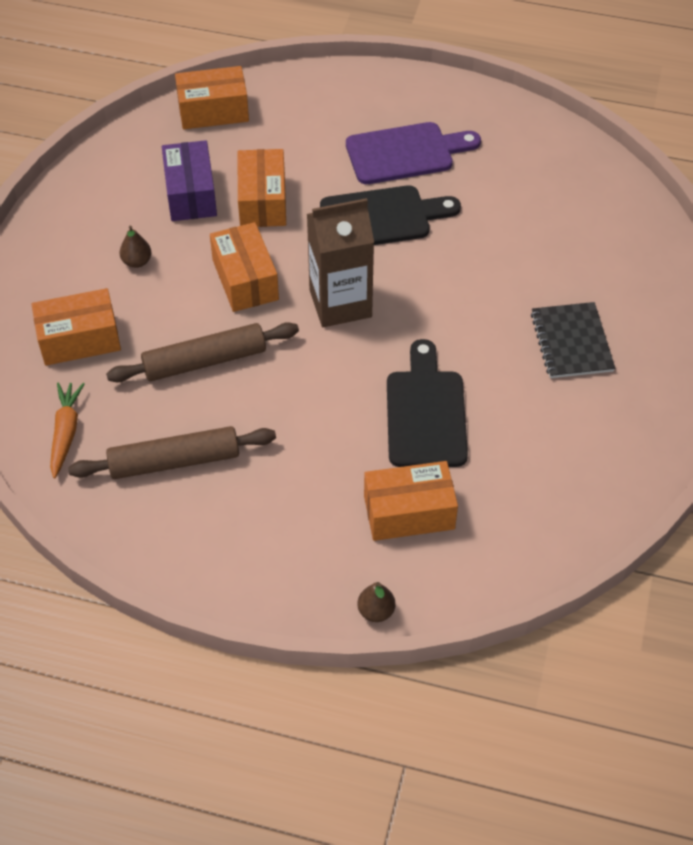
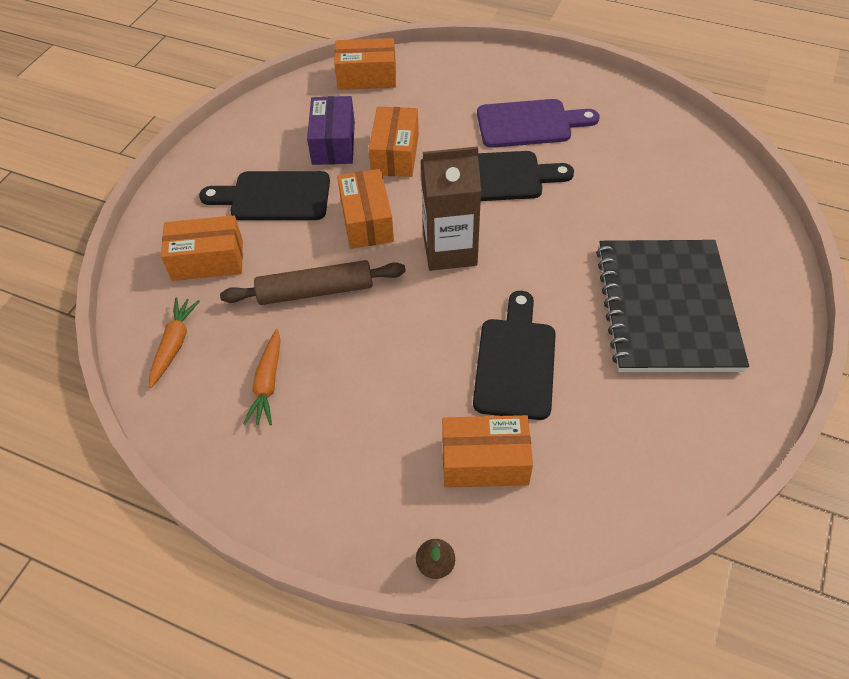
camera: 10 degrees right, 0 degrees up
brown rolling pin [68,426,276,479] -> orange carrot [243,329,281,425]
brown pear [120,226,151,268] -> black cutting board [199,171,330,220]
black notebook [531,302,615,378] -> black notebook [596,240,749,372], size x1.90

